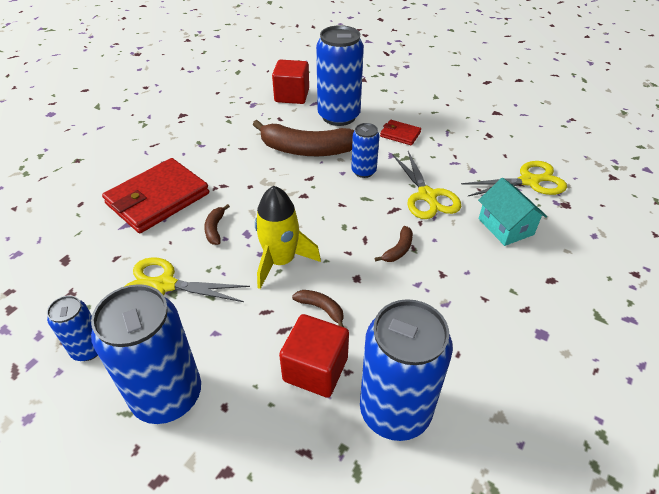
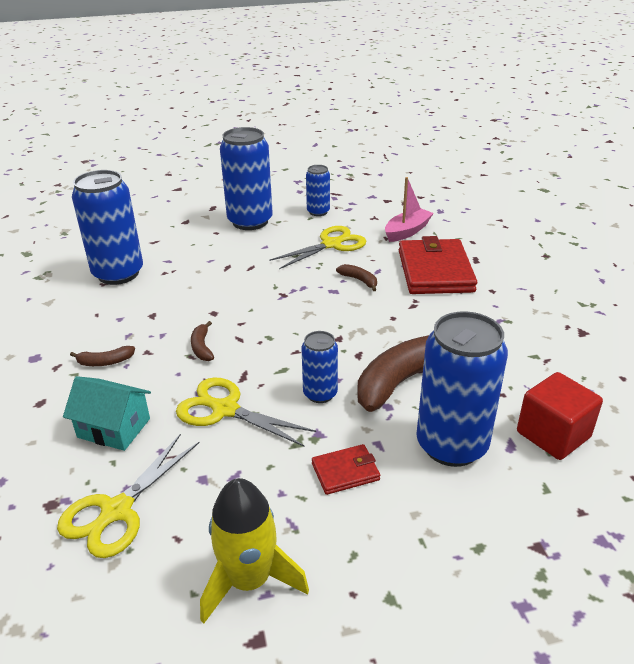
camera: 135 degrees right, 10 degrees down
yellow rocket [255,186,321,289] -> yellow rocket moved to [200,478,309,624]
red cube [279,314,349,398] -> none
brown banana [292,290,344,327] -> brown banana moved to [70,346,135,366]
none -> pink boat [385,177,434,242]

